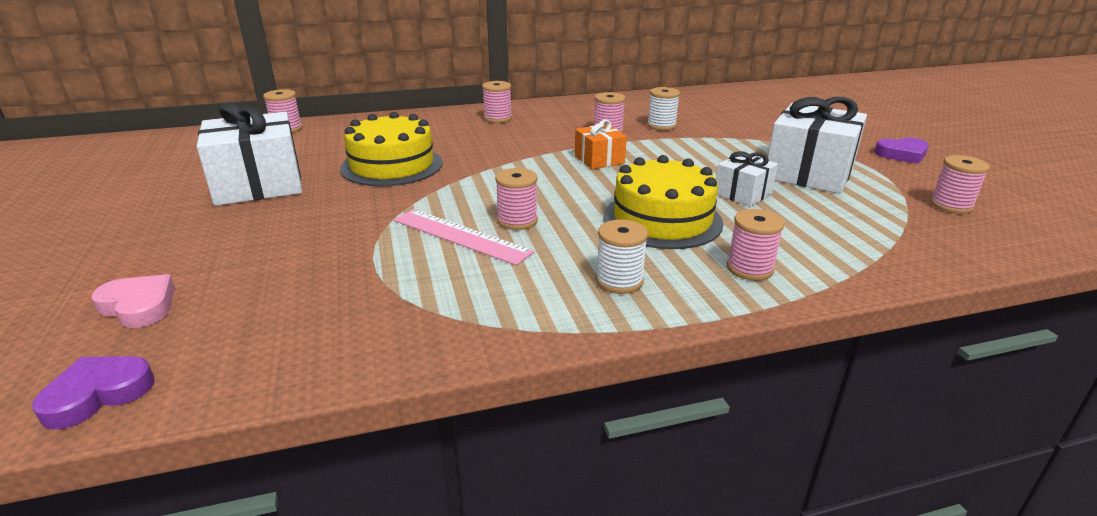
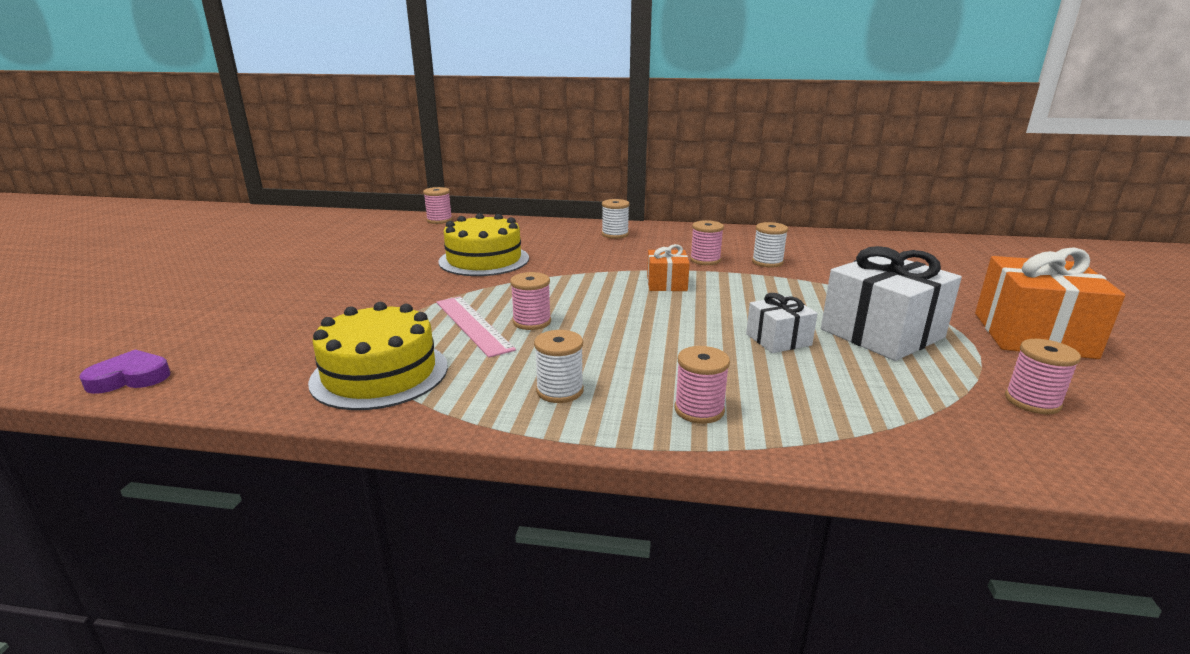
camera: 25 degrees right, 5 degrees down
pink heart [91,274,175,328] -> none
white gift [197,102,302,206] -> none
pink spool [482,81,512,123] -> white spool [602,199,630,239]
yellow cake [603,155,723,249] -> yellow cake moved to [308,302,448,410]
purple heart [874,137,929,164] -> orange gift [975,247,1125,359]

